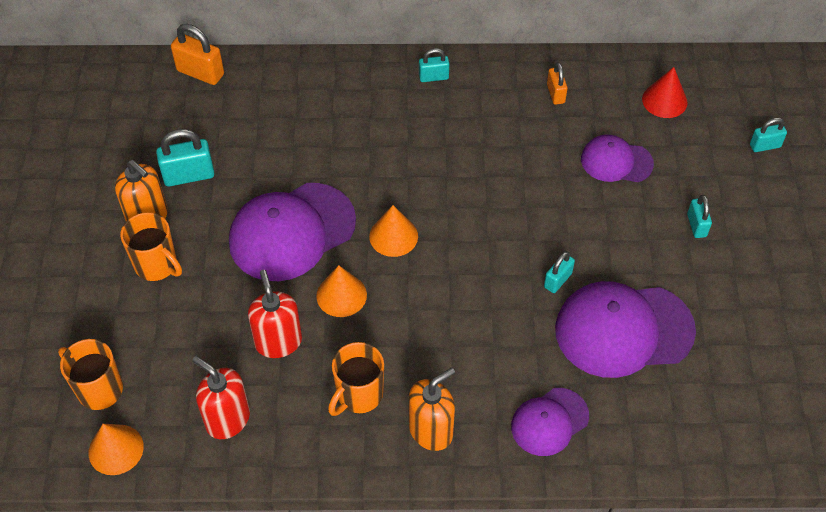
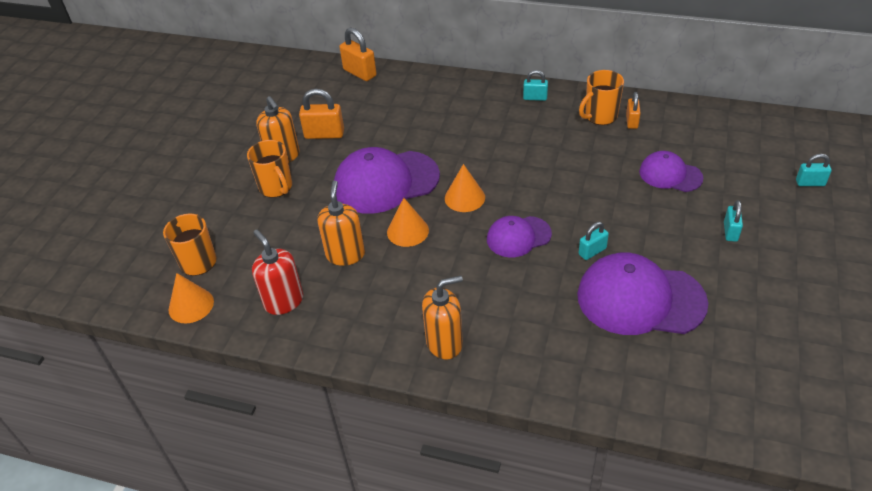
camera: 20 degrees right, 10 degrees down
turquoise padlock [156,129,215,187] -> orange padlock [299,89,344,139]
red soap dispenser [248,270,302,358] -> orange soap dispenser [317,180,365,266]
orange mug [328,342,384,416] -> orange mug moved to [579,70,624,125]
purple cap [511,388,589,456] -> purple cap moved to [487,216,552,257]
red cone [642,67,688,118] -> none

